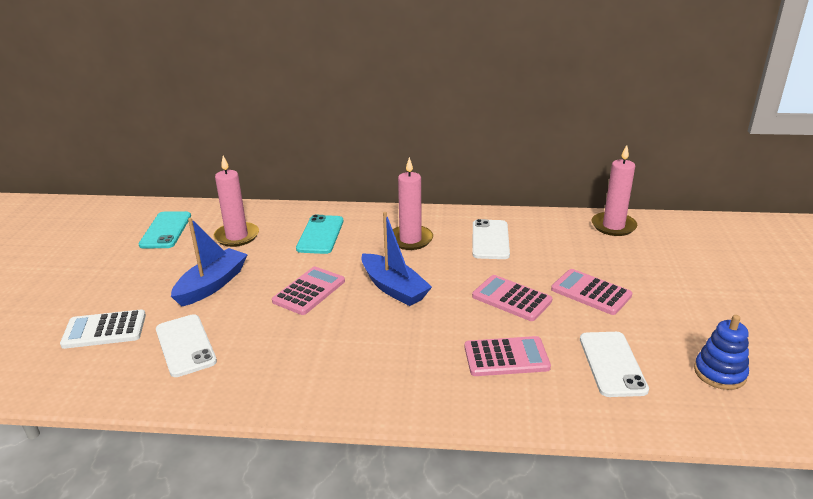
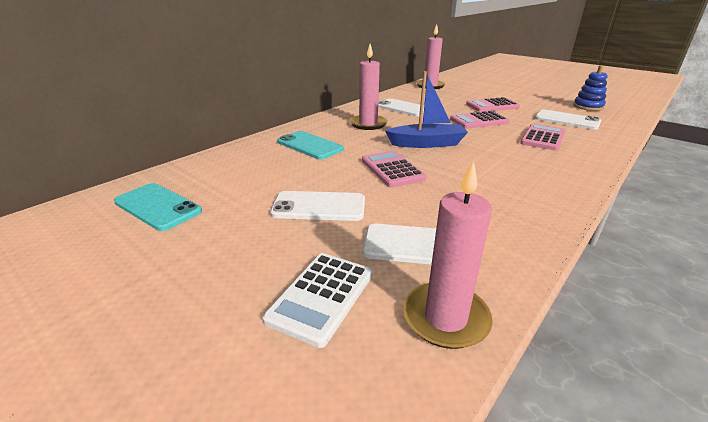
camera: 55 degrees left, 0 degrees up
blue boat [171,218,248,306] -> white phone [270,191,365,221]
pink candle [214,156,259,247] -> pink candle moved to [403,160,493,349]

